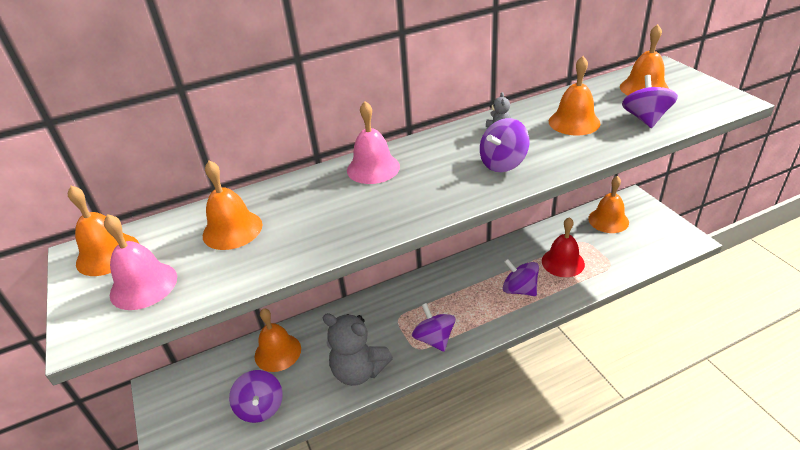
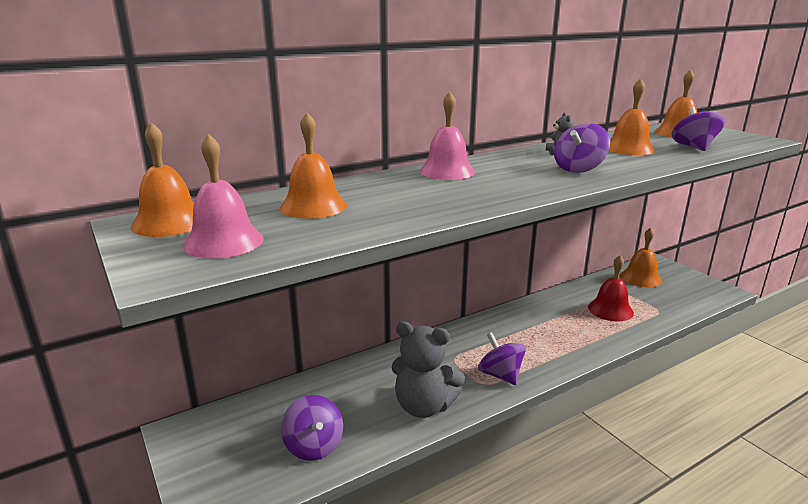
camera: 10 degrees left, 15 degrees down
orange bell [255,308,301,372] -> none
purple spinning top [503,259,539,296] -> none

